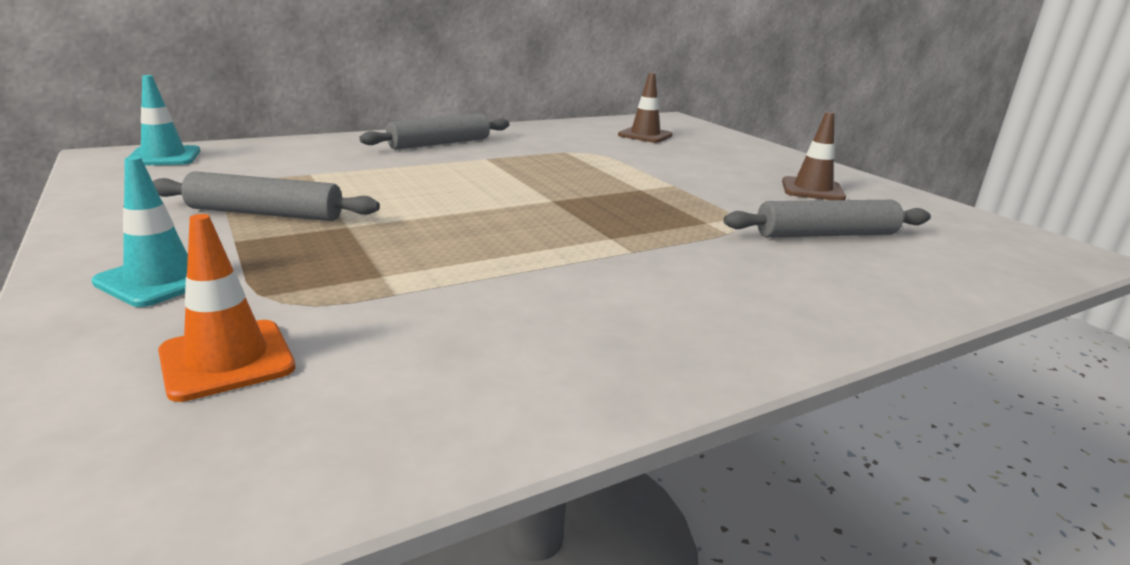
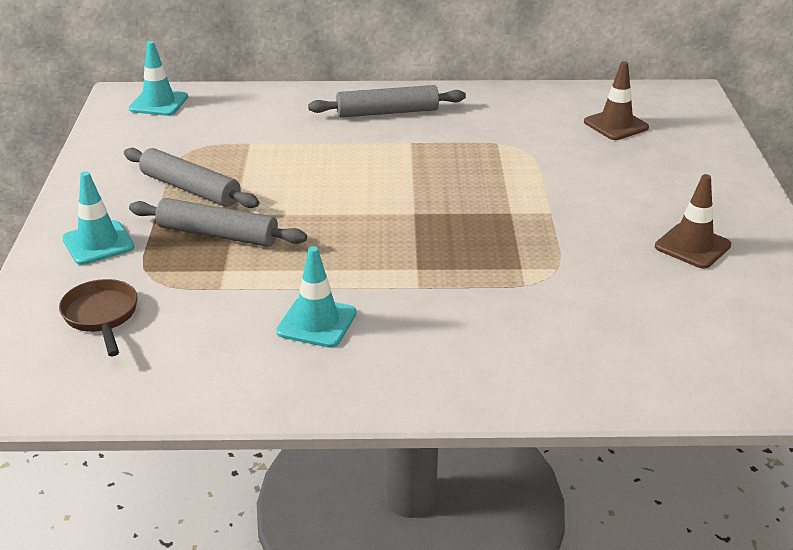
camera: 30 degrees right, 10 degrees up
orange traffic cone [158,214,295,402] -> brown pan [59,279,138,356]
grey rolling pin [723,200,931,238] -> grey rolling pin moved to [129,198,307,247]
none -> turquoise traffic cone [276,246,356,348]

